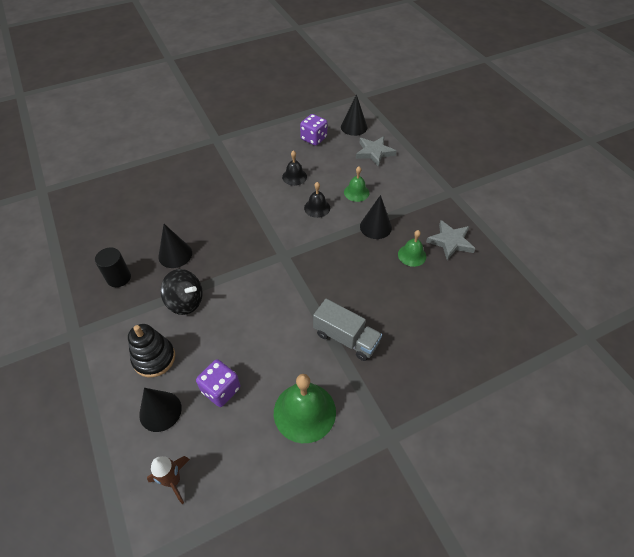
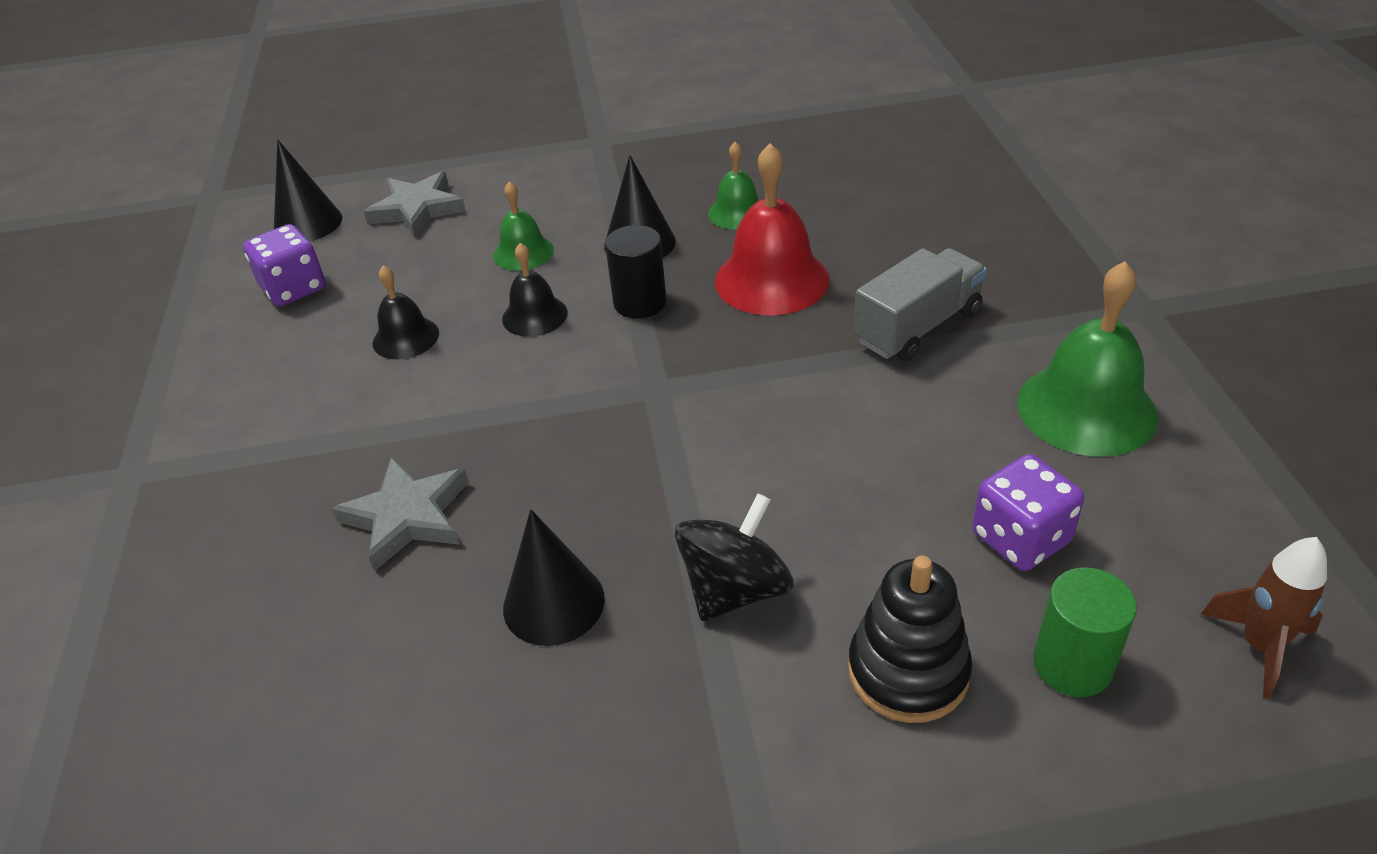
camera: 70 degrees left, 10 degrees down
black cylinder [95,247,131,287] -> black cylinder moved to [605,225,666,319]
black cone [139,388,182,432] -> green cylinder [1033,568,1137,697]
grey star [426,220,476,260] -> grey star moved to [331,457,469,571]
none -> red bell [715,143,830,316]

